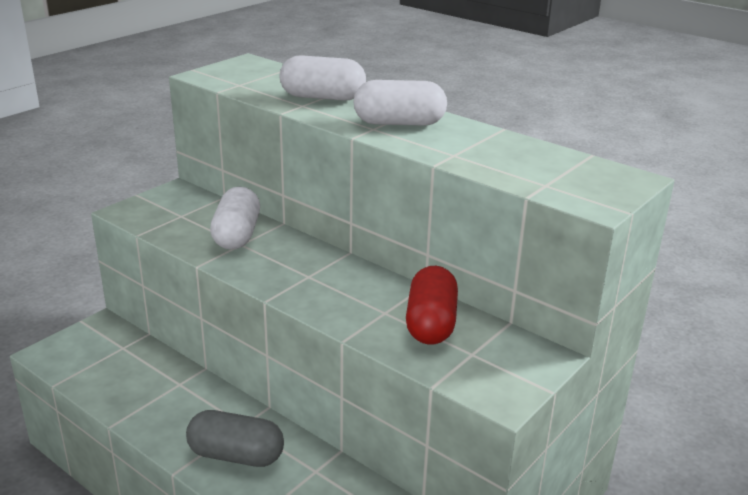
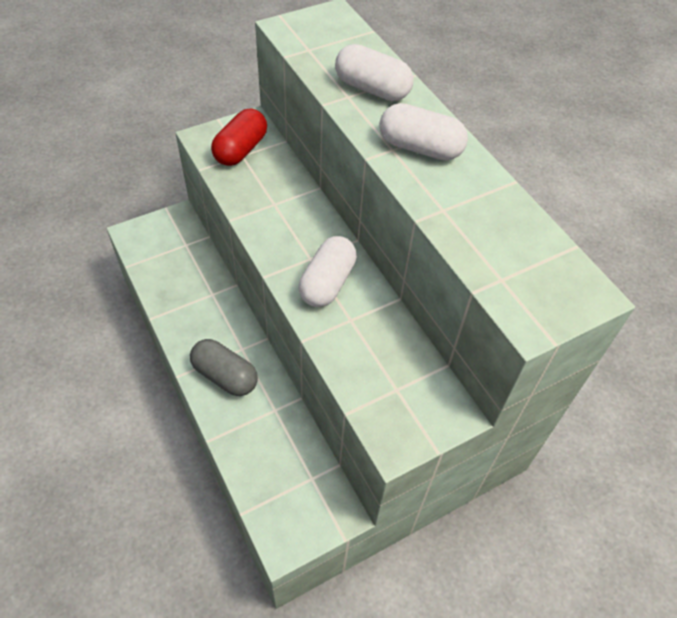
camera: 20 degrees right, 25 degrees up
white capsule [210,187,260,250] -> white capsule moved to [299,236,357,307]
red capsule [406,266,458,345] -> red capsule moved to [211,108,267,166]

